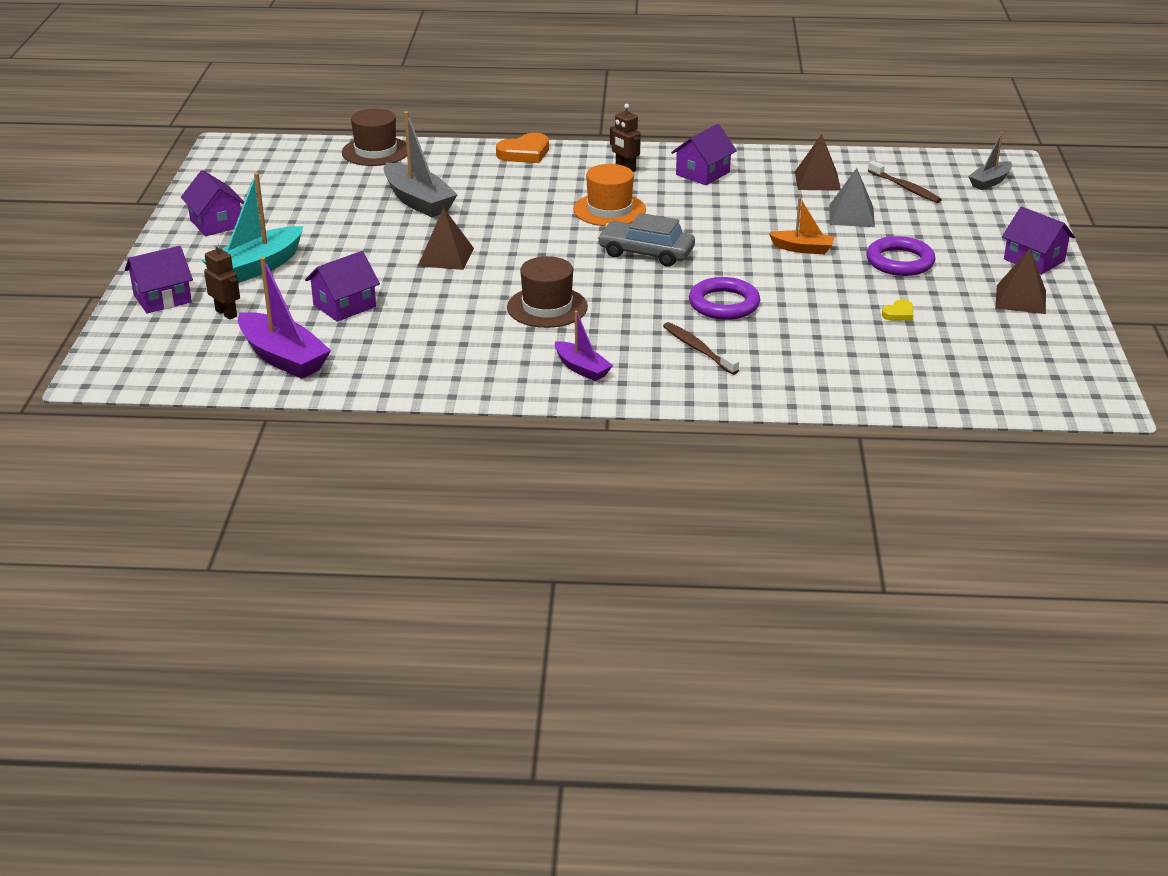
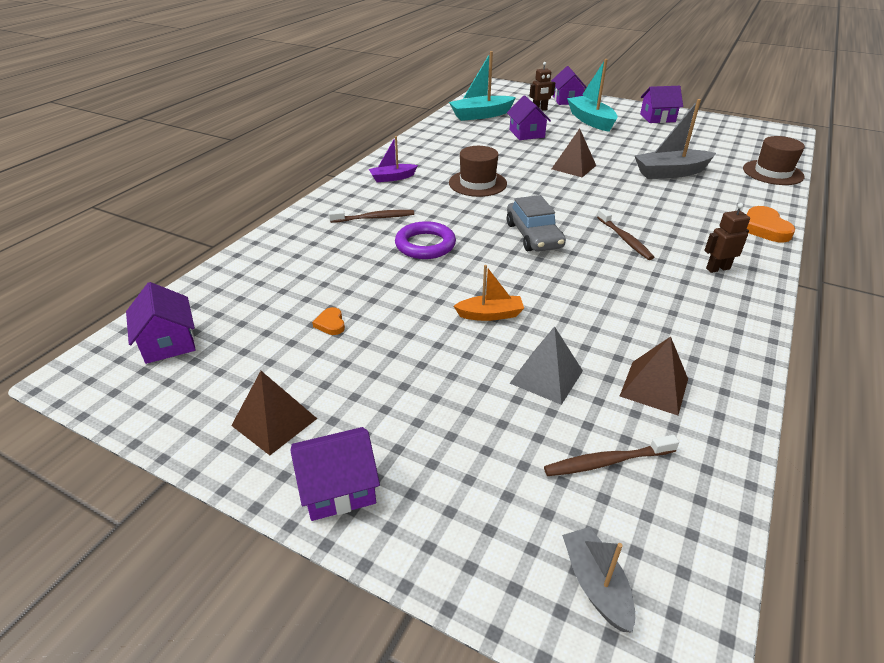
camera: 115 degrees right, 5 degrees up
purple boat [238,257,331,379] -> turquoise boat [449,51,516,121]
orange hat [573,164,646,226] -> brown toothbrush [597,208,654,260]
grey car [598,213,695,267] -> grey car turned 120 degrees clockwise [507,195,566,252]
purple house [671,124,737,185] -> purple house moved to [126,282,196,364]
orange boat [769,197,834,254] -> orange boat turned 135 degrees counterclockwise [454,265,524,321]
purple ring [866,236,936,276] -> none
yellow heart [882,299,913,321] -> orange heart [312,307,345,335]

